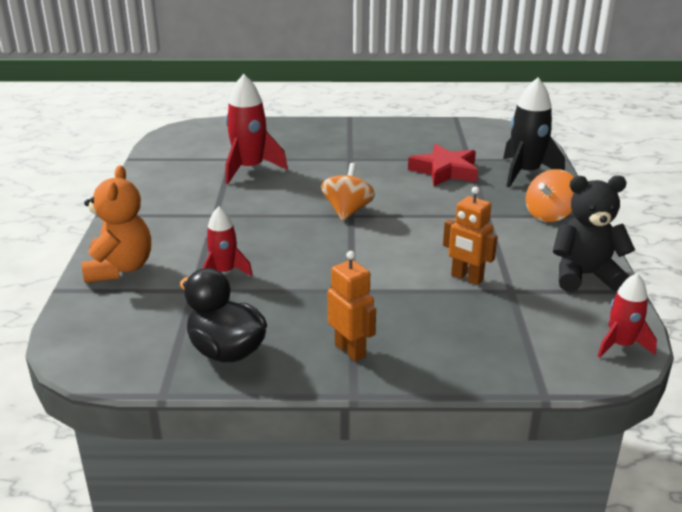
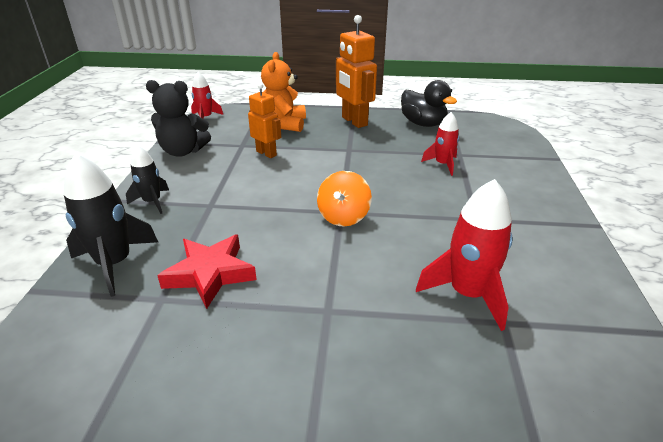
camera: 175 degrees left, 5 degrees up
orange teddy bear [81,165,151,283] -> orange teddy bear moved to [261,52,306,132]
orange robot [328,251,376,362] -> orange robot [336,15,377,128], size x1.57
orange spinning top [526,169,574,222] -> black rocket [126,145,169,214]

